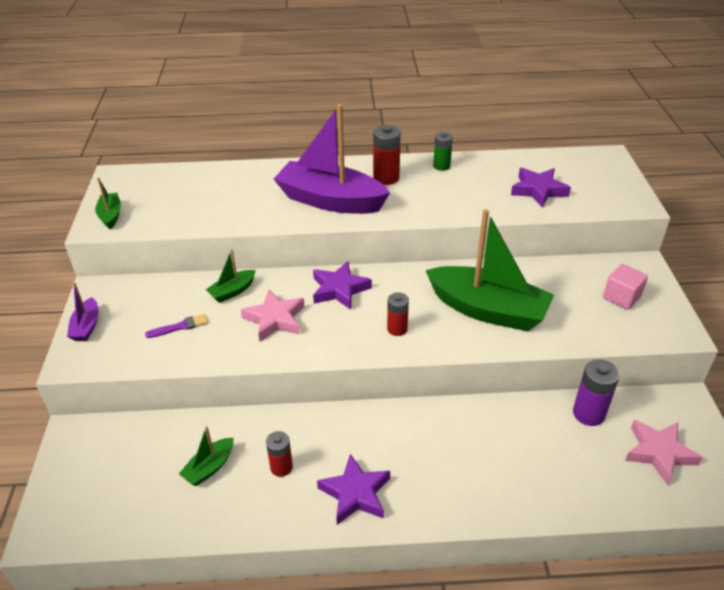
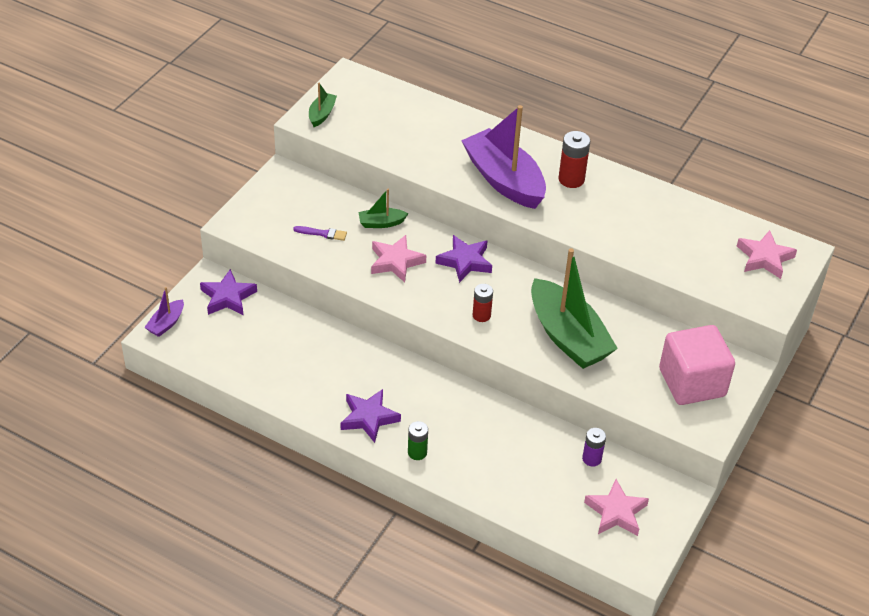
camera: 30 degrees right, 5 degrees up
purple boat [67,282,99,341] -> purple boat moved to [144,287,184,337]
green boat [179,426,233,486] -> none
red battery [266,431,293,477] -> none
green battery [433,132,453,171] -> green battery moved to [408,421,428,460]
purple star [511,168,571,208] -> purple star moved to [200,269,257,316]
purple battery [573,359,620,426] -> purple battery [582,428,606,467], size x0.66
pink cube [603,264,648,310] -> pink cube [659,325,735,405], size x1.90
none -> pink star [737,230,797,279]

